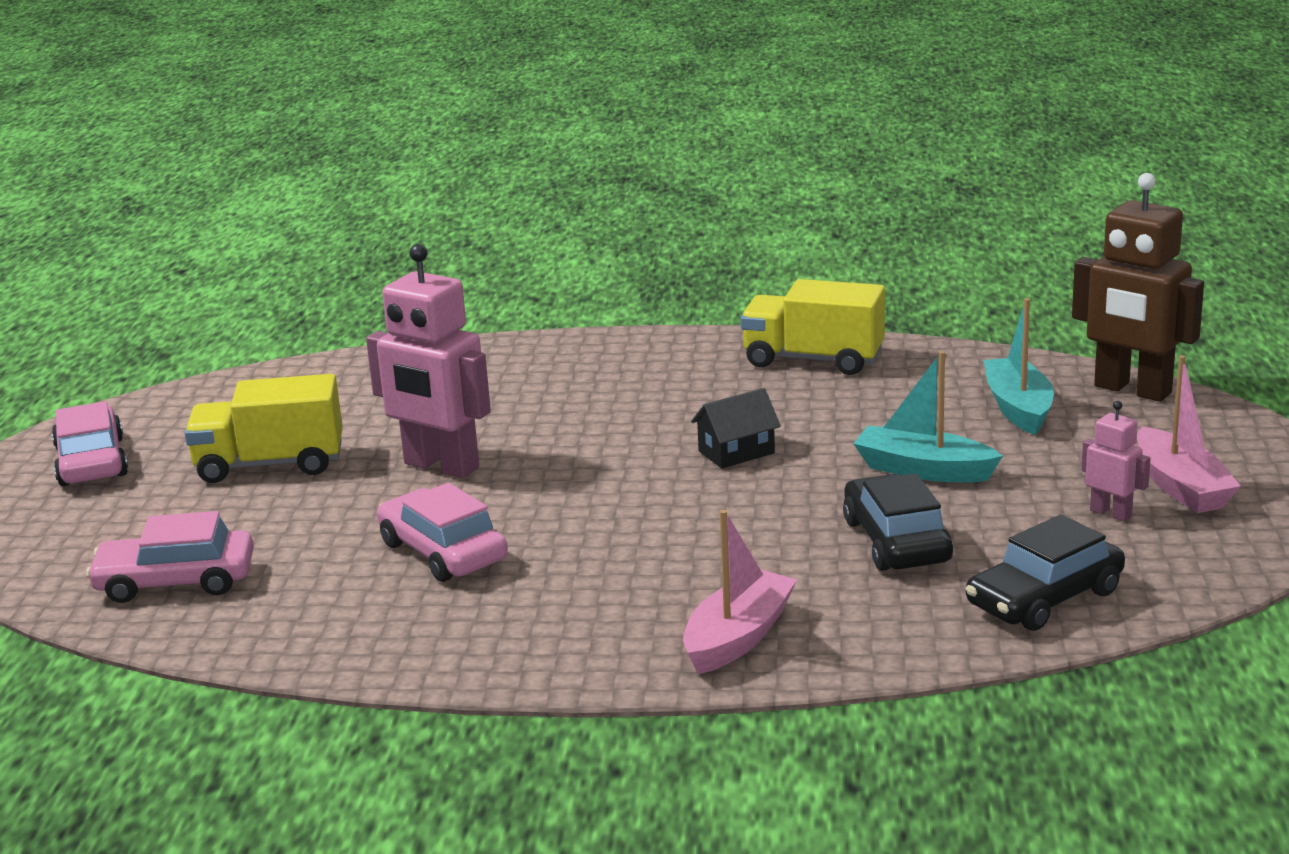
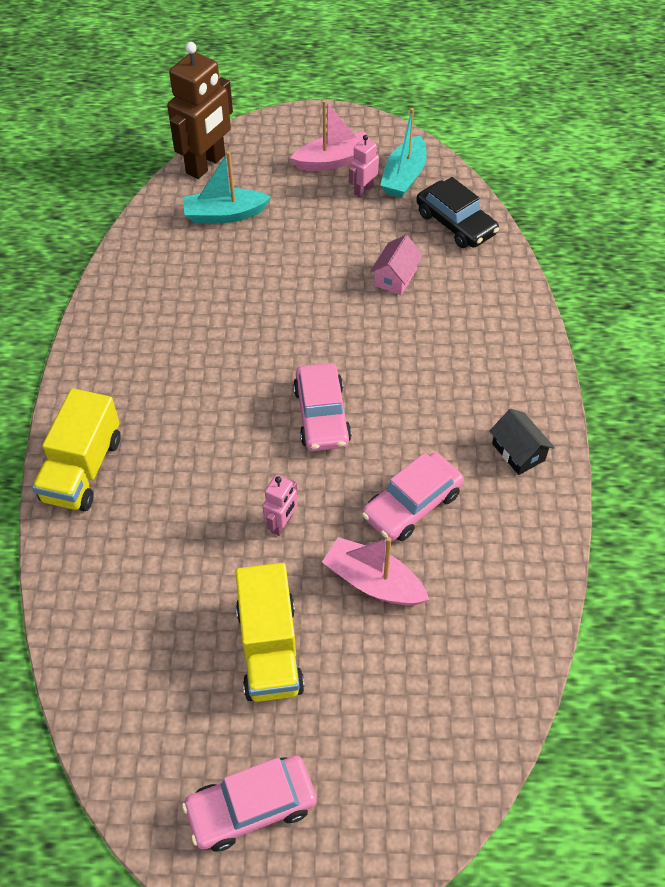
camera: 95 degrees left, 30 degrees up
pink car [86,511,254,603] -> pink car moved to [293,363,352,451]
pink robot [366,244,491,478] -> pink robot [263,475,297,536], size x0.48
pink boat [683,510,797,674] -> pink boat moved to [322,537,430,606]
black house [691,388,781,468] -> black house moved to [490,409,555,475]
yellow truck [741,279,885,375] -> yellow truck moved to [32,388,121,511]
black car [843,474,953,571] -> pink house [370,235,423,295]
turquoise boat [853,351,1003,483] -> turquoise boat moved to [380,108,427,198]

